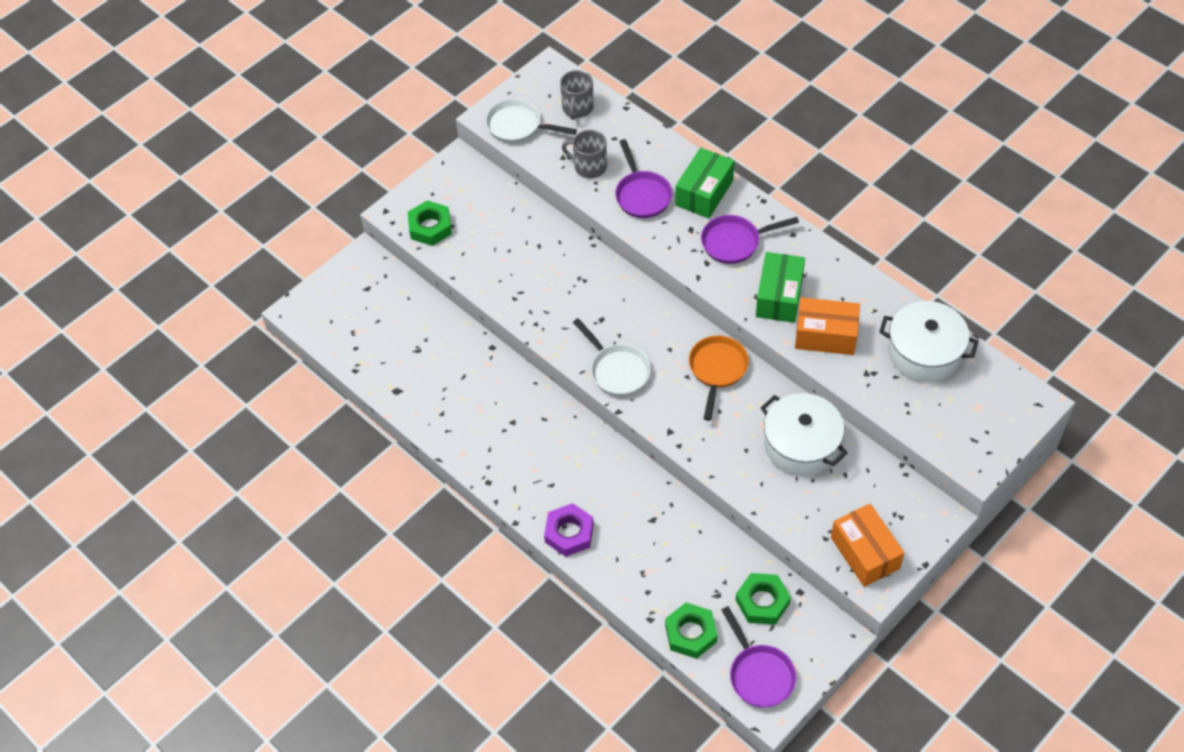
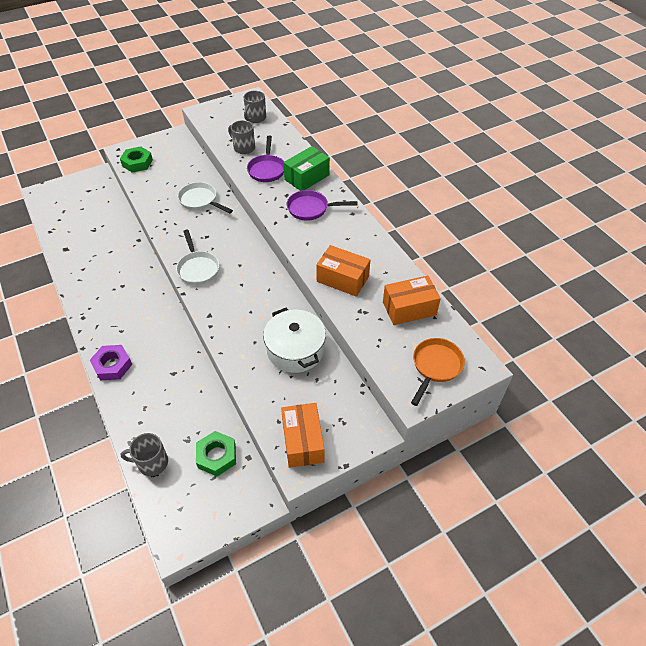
camera: 15 degrees right, 5 degrees down
white pan [485,98,577,143] -> white pan moved to [177,182,233,213]
green nut [665,602,718,659] -> grey mug [121,433,168,476]
orange pan [689,335,749,421] -> orange pan moved to [411,338,465,406]
purple pan [722,606,796,708] -> none
green box [756,252,805,323] -> none
white pot [879,301,979,382] -> orange box [383,275,441,325]

